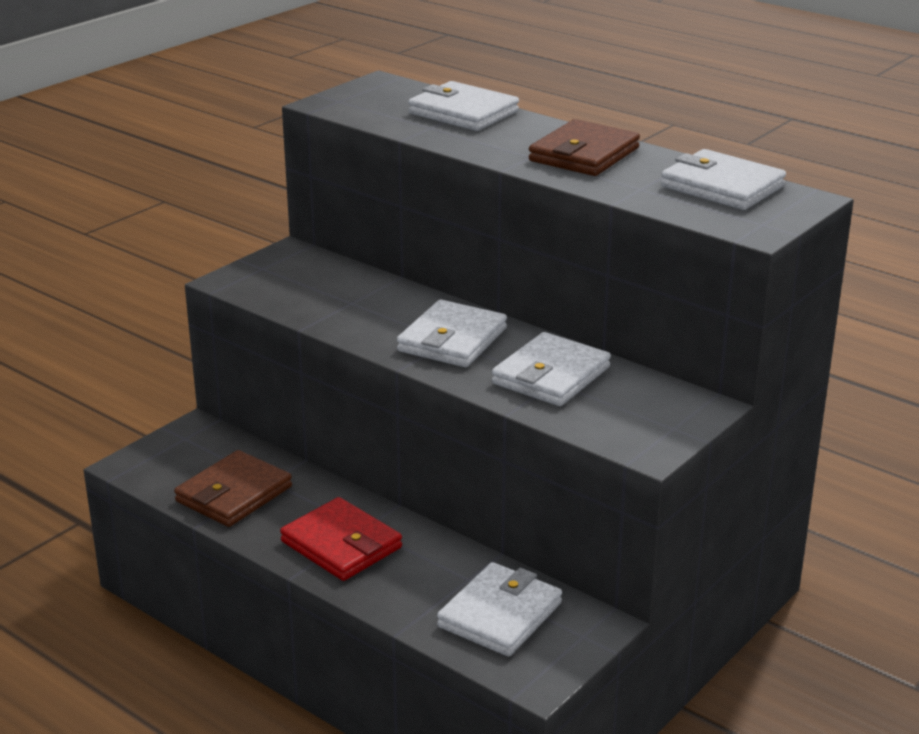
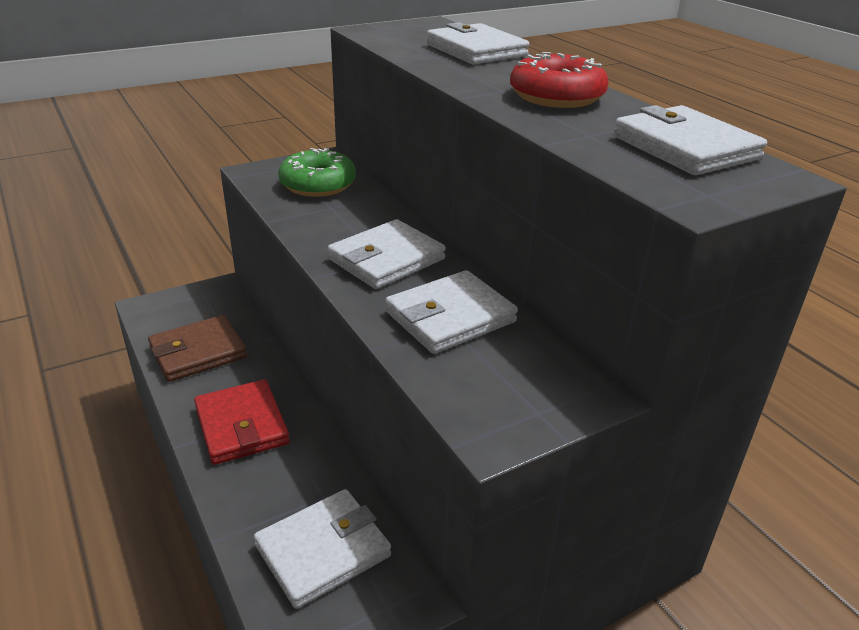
camera: 20 degrees right, 5 degrees up
brown wallet [529,119,640,176] -> red donut [510,52,608,108]
none -> green donut [279,148,356,197]

